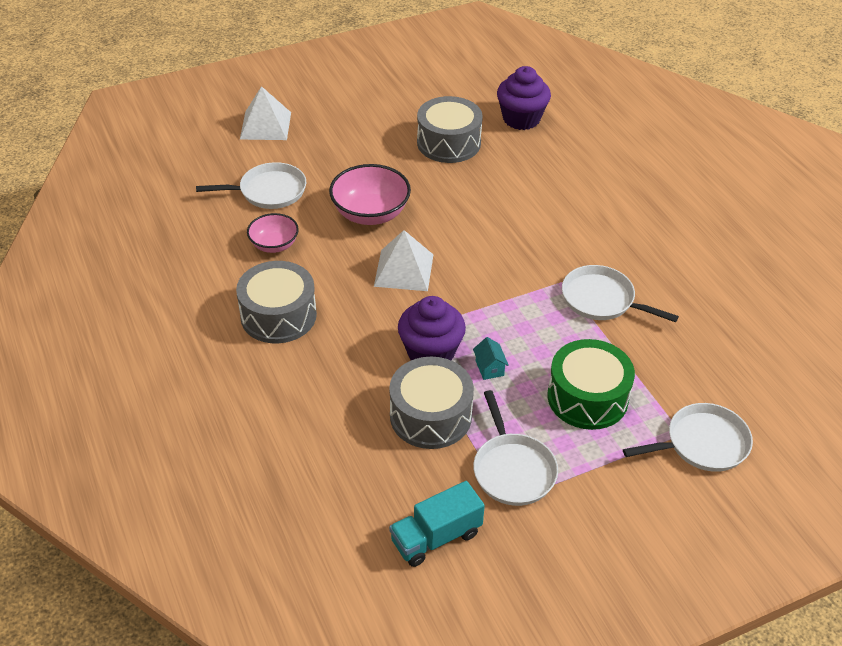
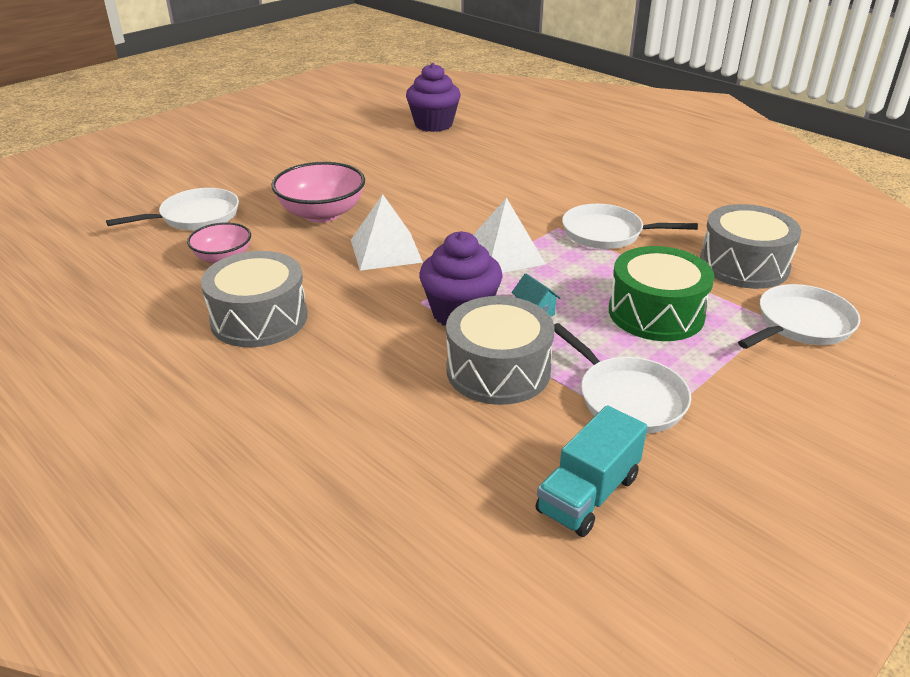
camera: 20 degrees left, 10 degrees down
white pyramid [240,86,291,140] -> white pyramid moved to [473,197,546,273]
grey drum [417,96,483,163] -> grey drum moved to [700,204,801,289]

